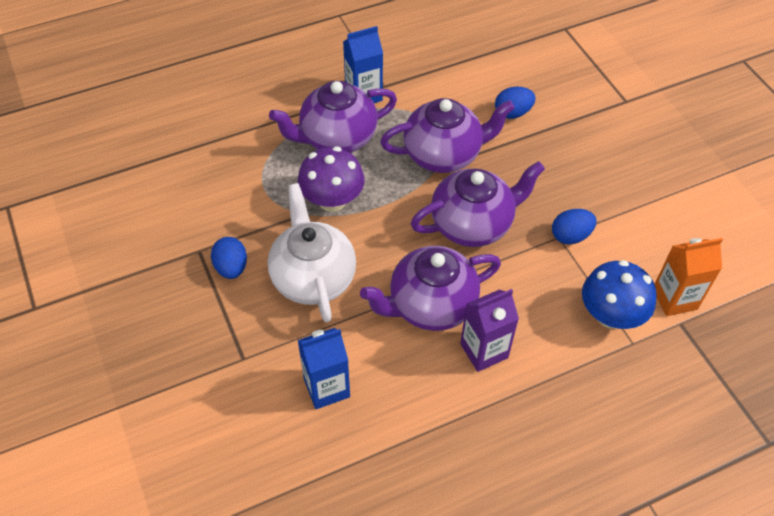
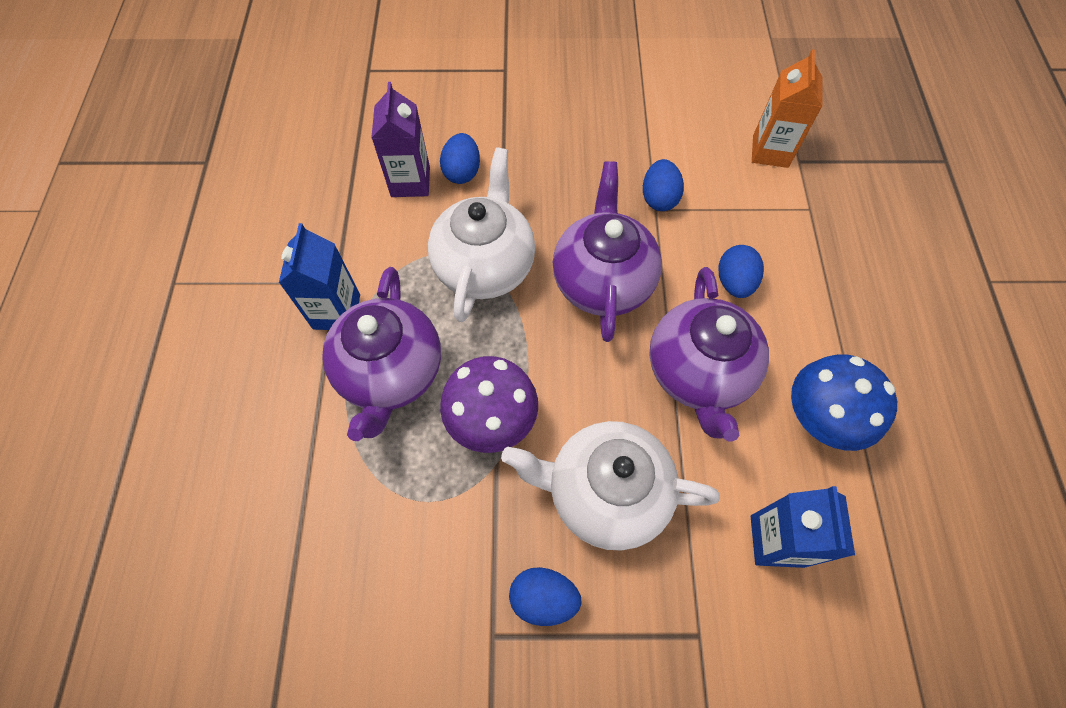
camera: 65 degrees left, 10 degrees up
purple teapot [380,98,515,173] -> white teapot [428,147,535,322]
purple carton [460,289,519,372] -> purple carton moved to [371,82,430,197]
blue mushroom [582,260,657,329] -> blue mushroom moved to [791,354,897,451]
none -> blue egg [718,245,764,298]

